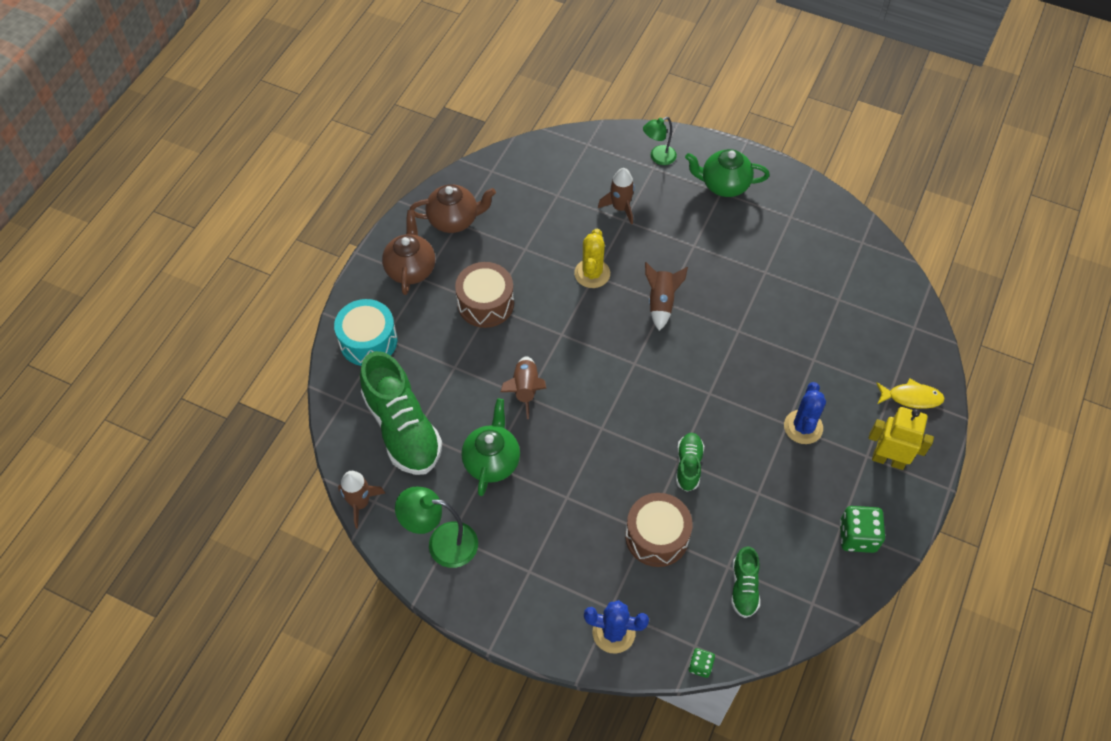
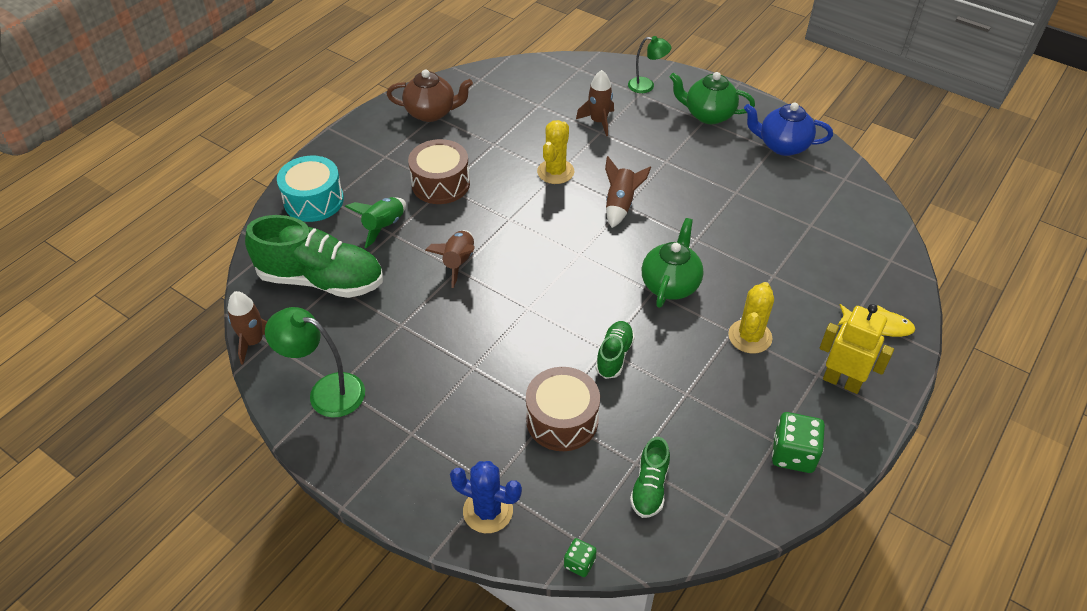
camera: 10 degrees right, 10 degrees down
green shoe [360,351,442,475] -> green shoe turned 60 degrees counterclockwise [245,215,383,298]
brown teapot [382,210,435,295] -> none
green teapot [461,399,520,496] -> green teapot moved to [642,218,704,308]
green lamp [643,117,677,165] -> green lamp turned 150 degrees counterclockwise [628,36,671,93]
blue cactus [784,382,826,444] -> yellow cactus [728,282,774,353]
none -> green rocket [345,197,406,248]
none -> blue teapot [744,102,833,156]

